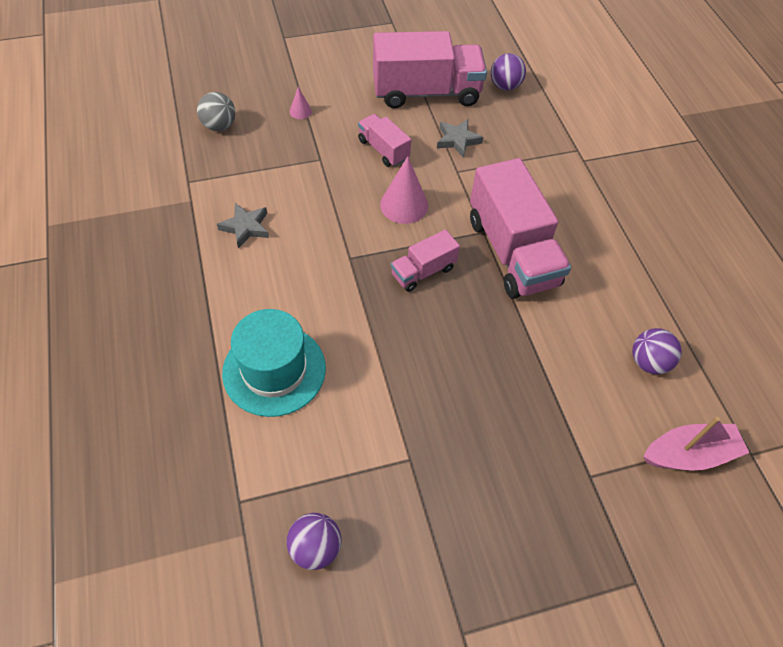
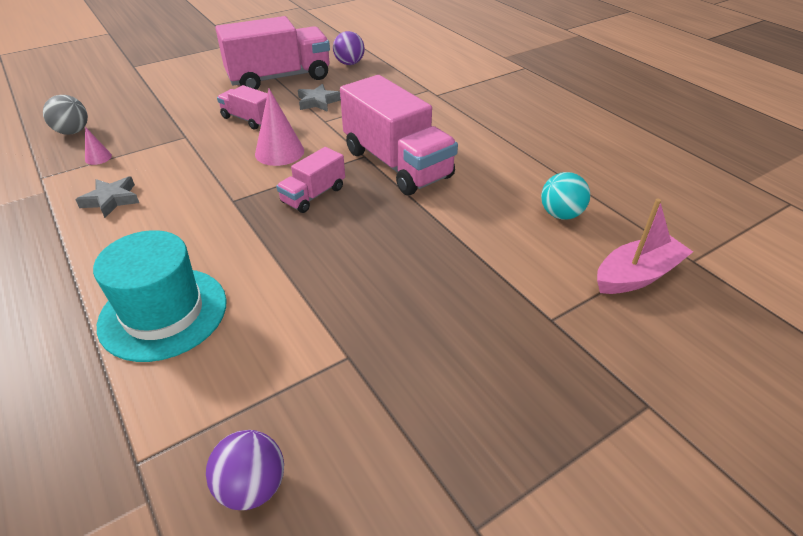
camera: 15 degrees left, 15 degrees down
pink cone [290,87,312,119] -> pink cone moved to [85,127,112,165]
purple ball [632,328,682,374] -> turquoise ball [541,172,590,220]

